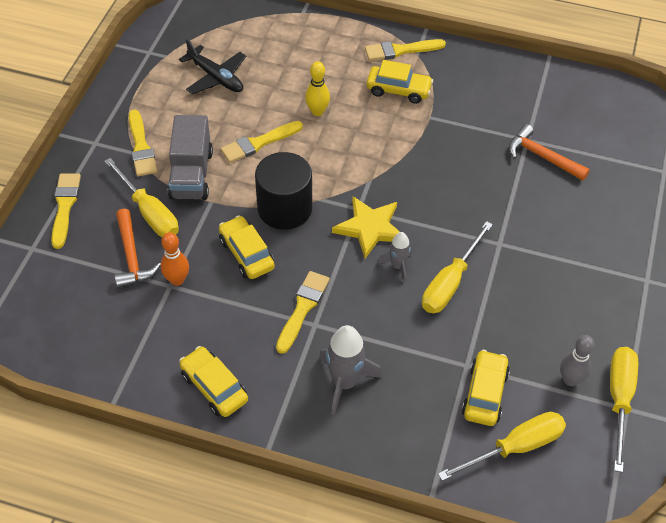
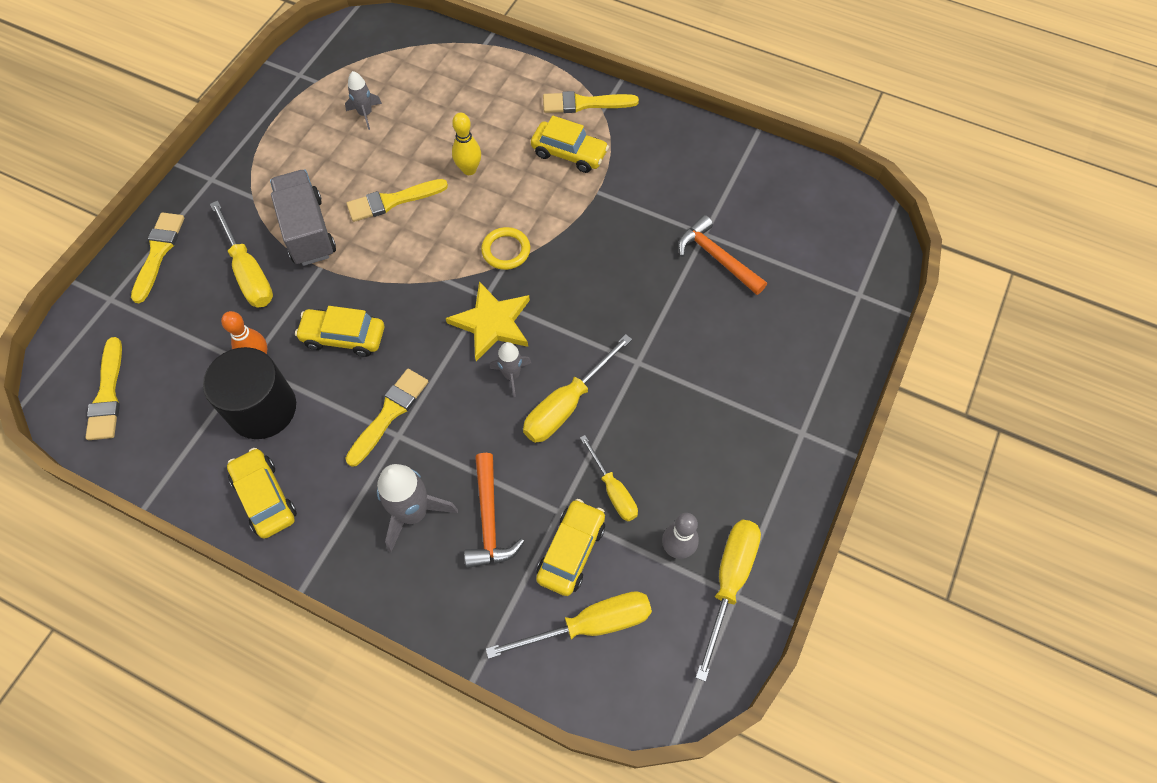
camera: 10 degrees right, 10 degrees up
orange hammer [114,208,161,288] -> orange hammer moved to [464,453,525,568]
yellow brush [129,110,157,176] -> yellow brush moved to [85,337,122,440]
grey truck [168,115,213,200] -> grey truck turned 150 degrees clockwise [270,170,336,266]
black plane [179,39,246,94] -> grey rocket [345,71,382,130]
yellow car [219,215,275,279] -> yellow car turned 60 degrees counterclockwise [295,306,384,357]
black cylinder [255,152,312,229] -> black cylinder moved to [203,347,296,439]
none -> yellow ring [481,227,530,270]
none -> yellow screwdriver [580,435,638,521]

